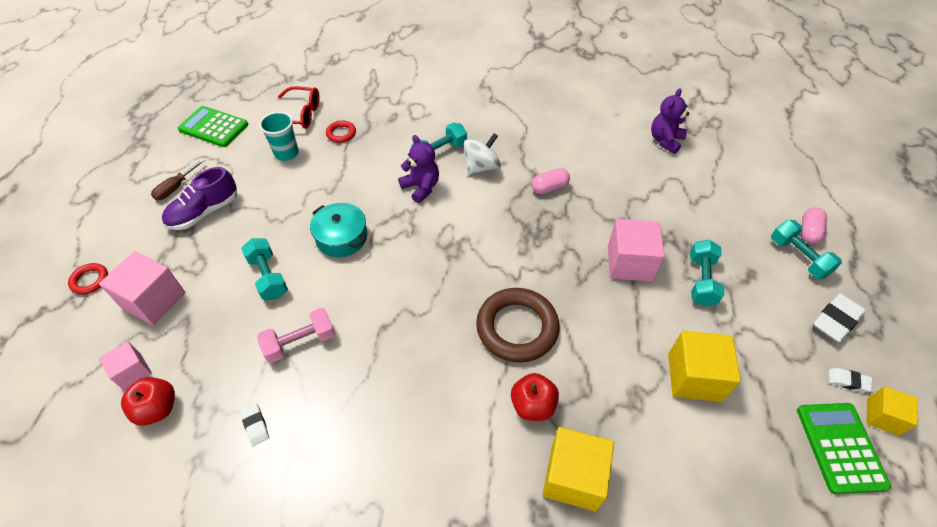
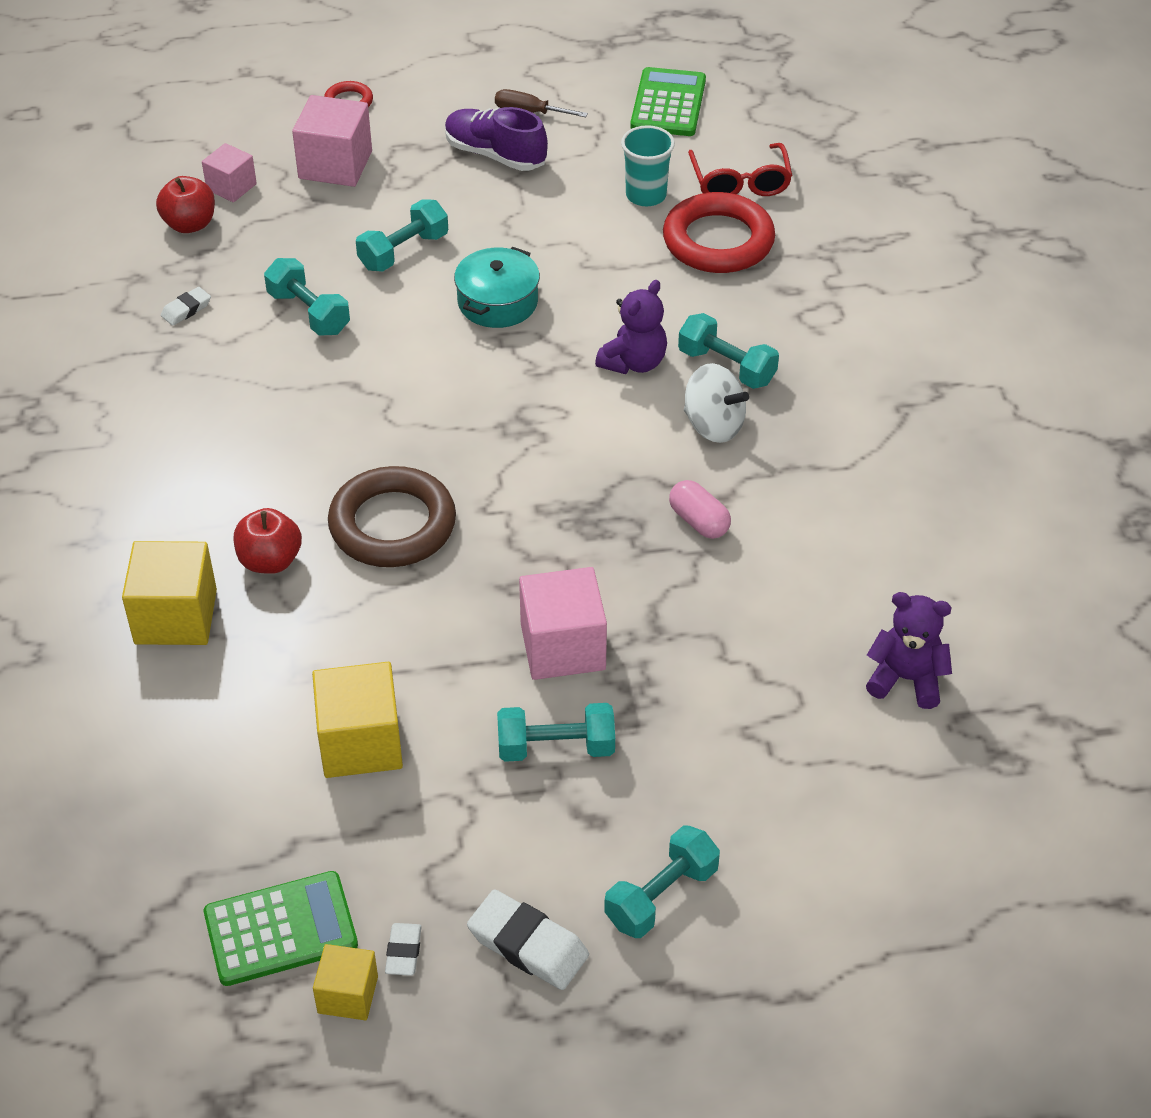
camera: 75 degrees right, 5 degrees down
pink dumbbell [257,308,335,363] -> turquoise dumbbell [264,258,350,336]
red ring [326,120,356,143] -> red ring [663,192,775,273], size x2.13
pink capsule [801,207,827,244] -> none

